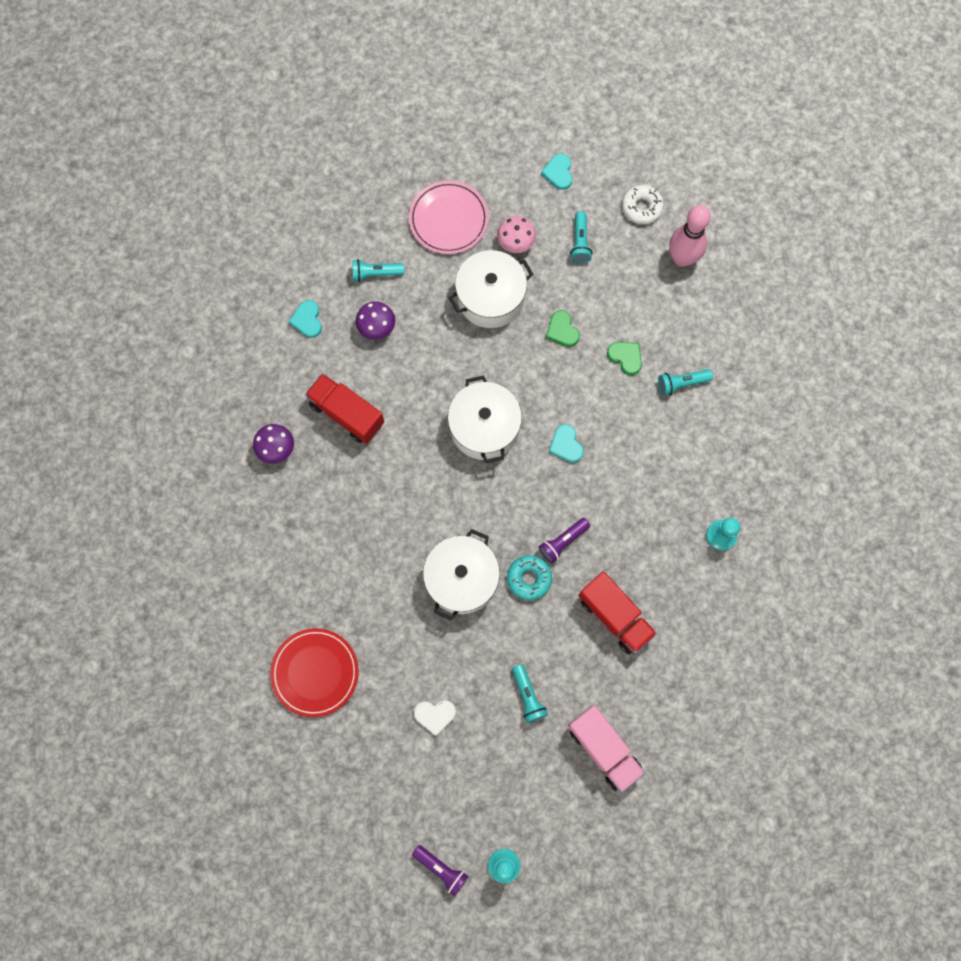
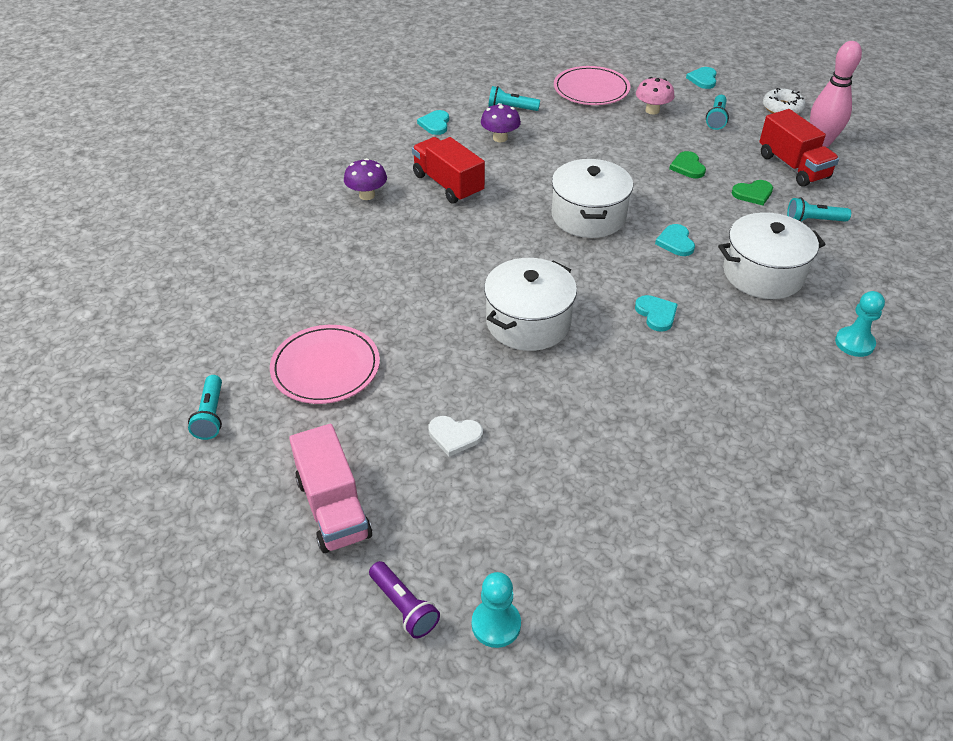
camera: 15 degrees right, 30 degrees down
red plate [270,628,359,717] -> pink plate [270,325,380,404]
white pot [448,250,534,328] -> white pot moved to [718,212,826,299]
turquoise donut [507,555,552,600] -> none
turquoise flashlight [512,664,548,723] -> turquoise flashlight moved to [188,375,222,440]
purple flashlight [539,518,590,563] -> turquoise heart [635,295,678,332]
pink truck [568,705,645,793] -> pink truck moved to [289,424,372,553]
red truck [579,571,657,654] -> red truck moved to [759,109,839,187]
green heart [607,342,642,375] -> green heart turned 105 degrees clockwise [732,180,773,205]

